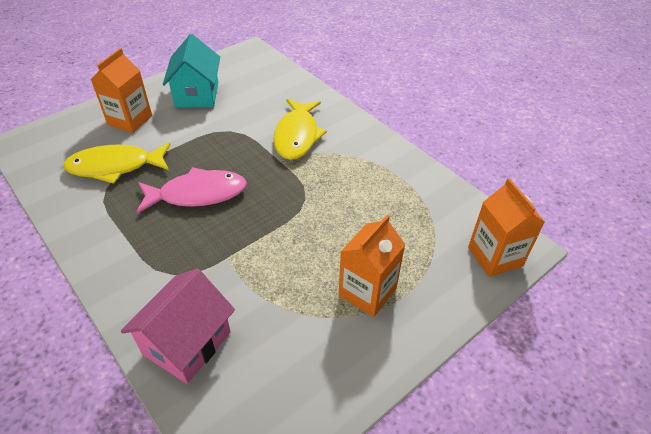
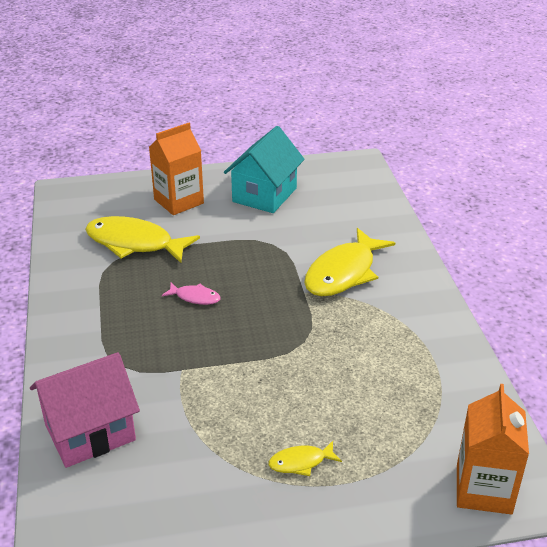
camera: 30 degrees right, 10 degrees down
pink fish [137,167,247,214] -> pink fish [162,283,221,305], size x0.47
orange carton [339,215,405,317] -> yellow fish [269,441,342,476]

